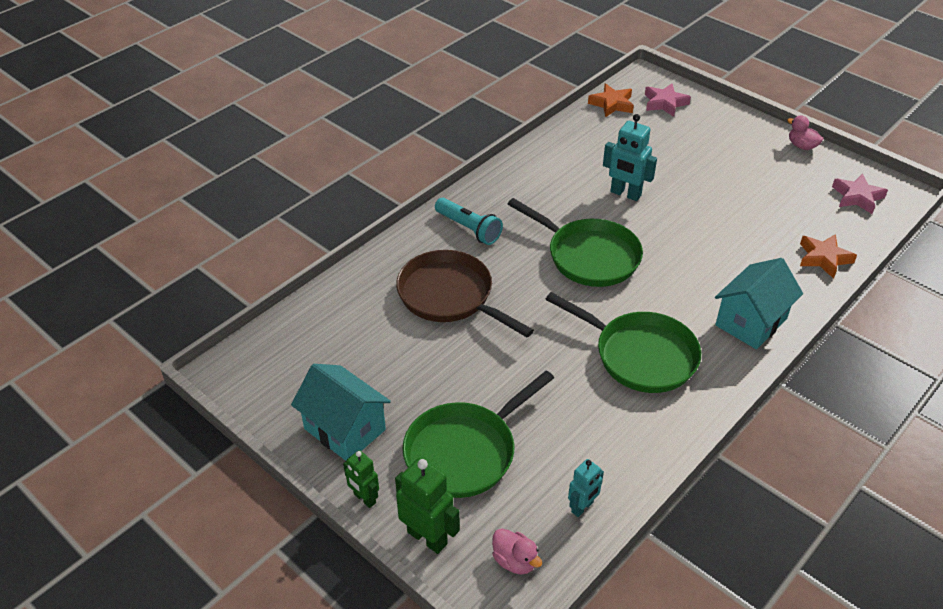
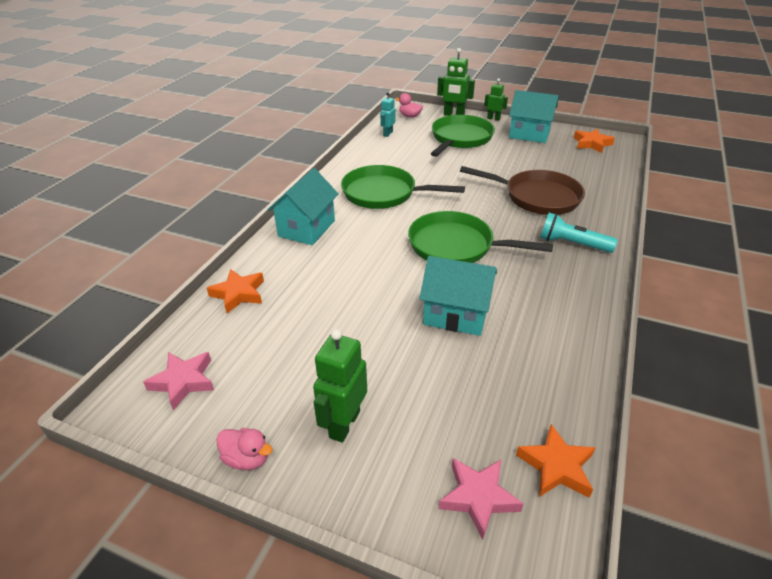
camera: 160 degrees right, 5 degrees down
turquoise robot [603,114,657,201] -> turquoise house [419,256,497,336]
none -> green robot [313,329,367,443]
none -> orange star [574,129,615,153]

